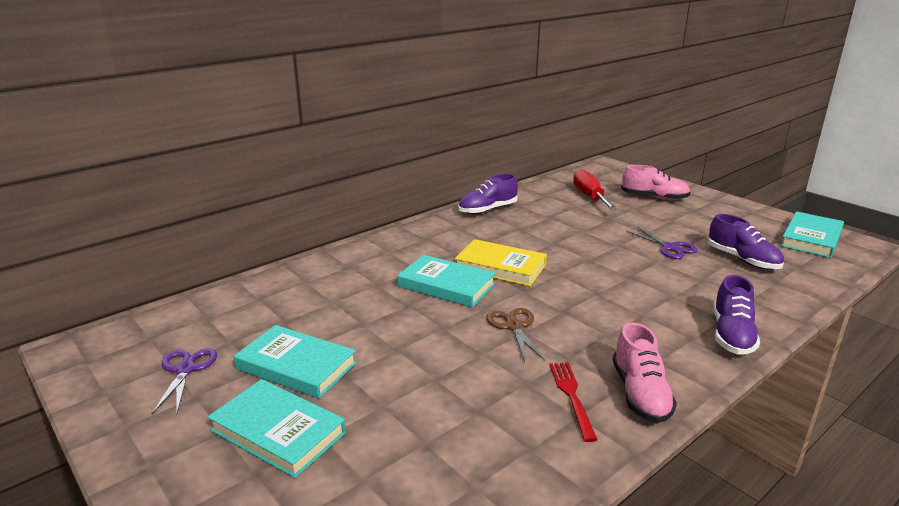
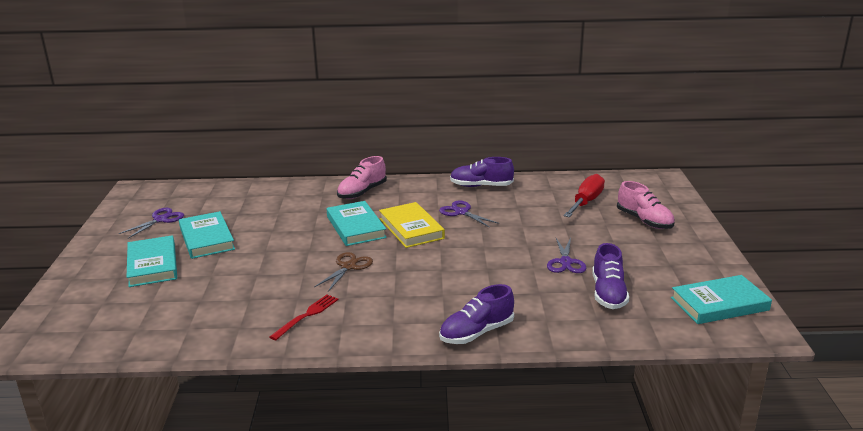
camera: 40 degrees right, 0 degrees up
pink shoe [612,322,677,423] -> pink shoe moved to [337,156,387,199]
none -> purple scissors [439,200,499,228]

